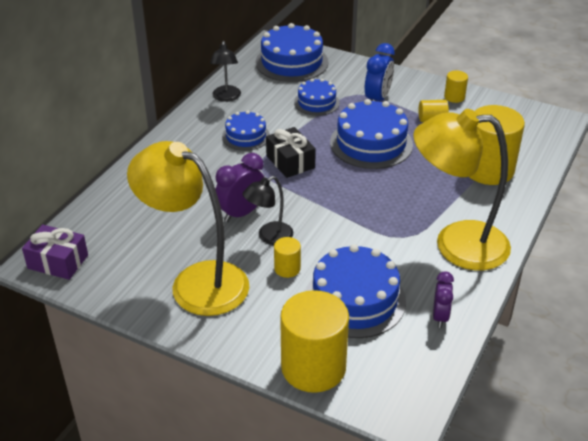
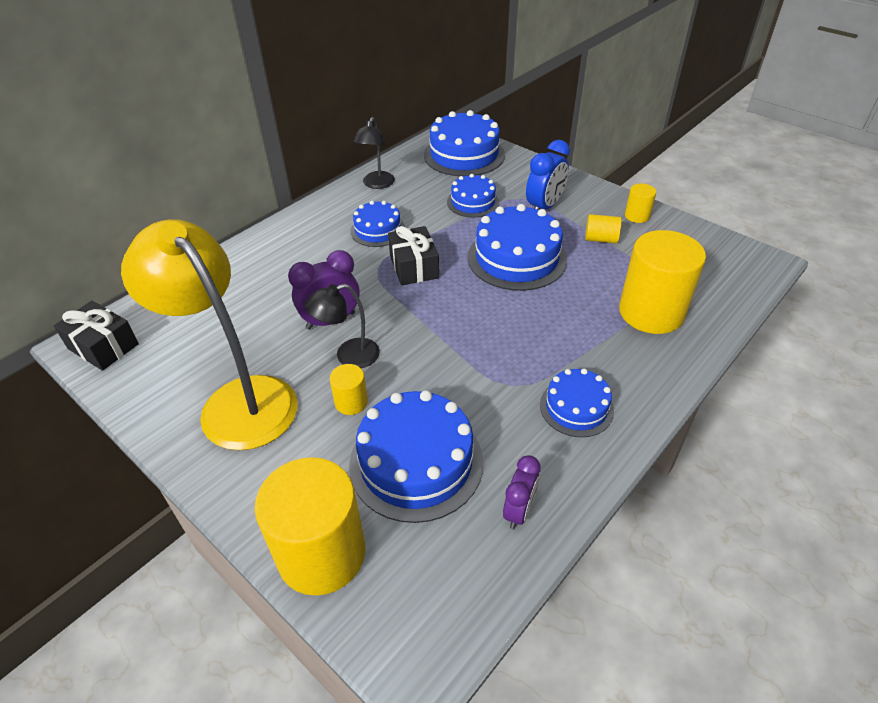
camera: 15 degrees right, 5 degrees up
purple gift [22,224,88,280] -> black gift [54,301,139,371]
yellow lamp [413,109,511,270] -> blue cake [540,369,614,437]

